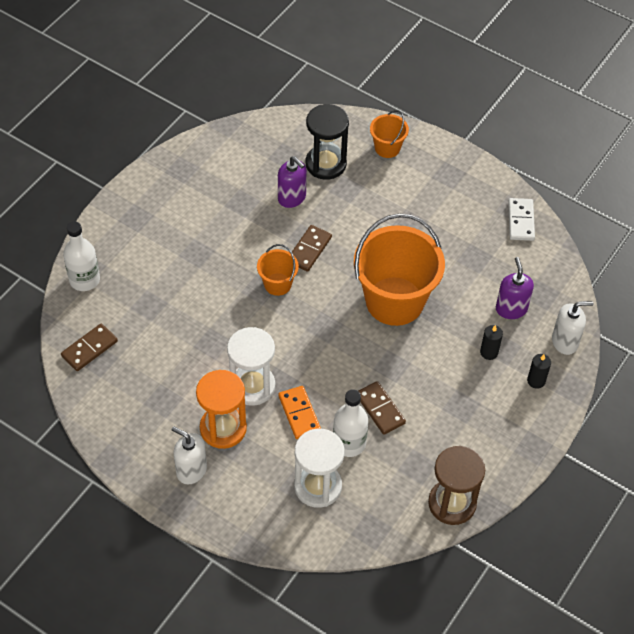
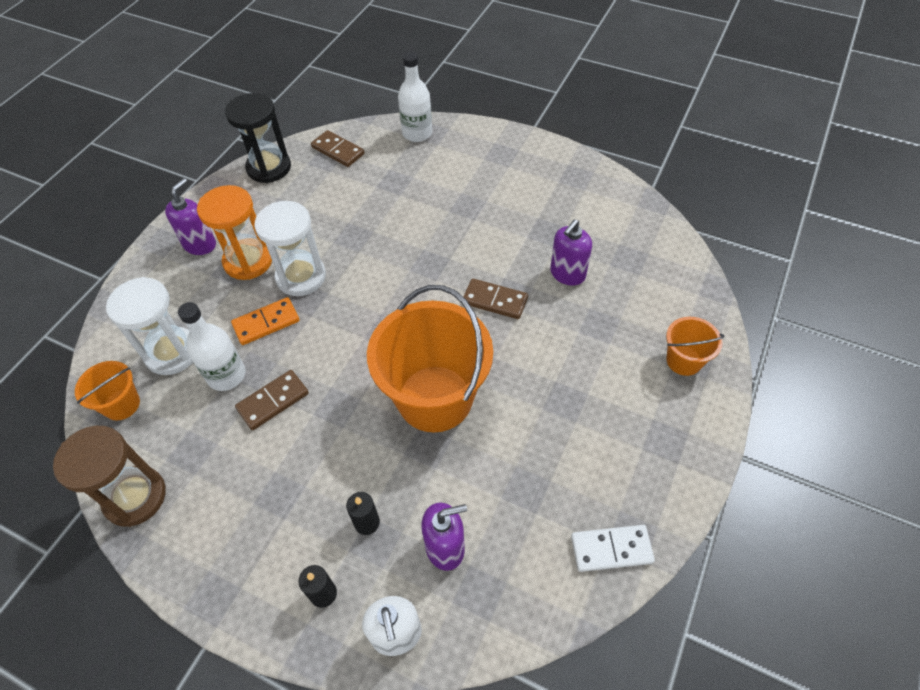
camera: 85 degrees right, 0 degrees up
white soap dispenser [172,426,207,484] -> purple soap dispenser [165,178,216,255]
orange bucket [257,244,299,296] -> orange bucket moved to [75,361,140,420]
black hourglass [306,104,349,180] -> black hourglass moved to [225,93,291,183]

